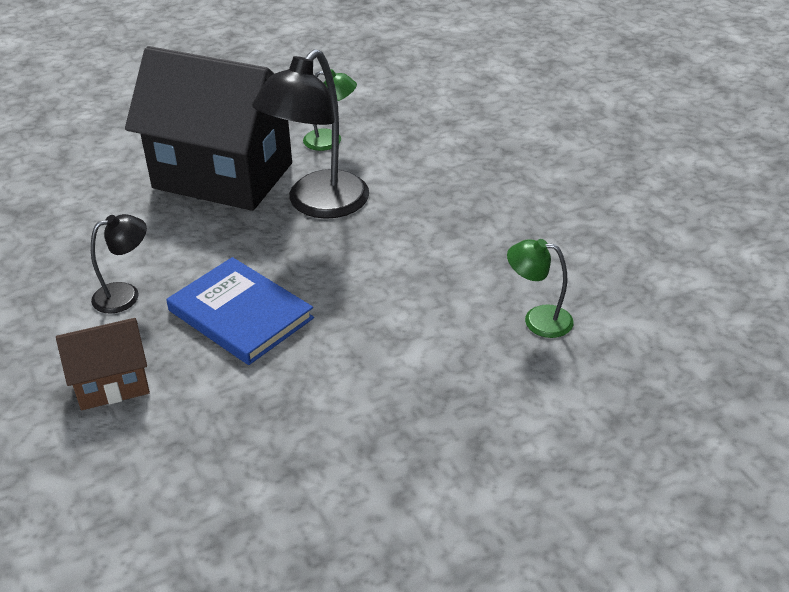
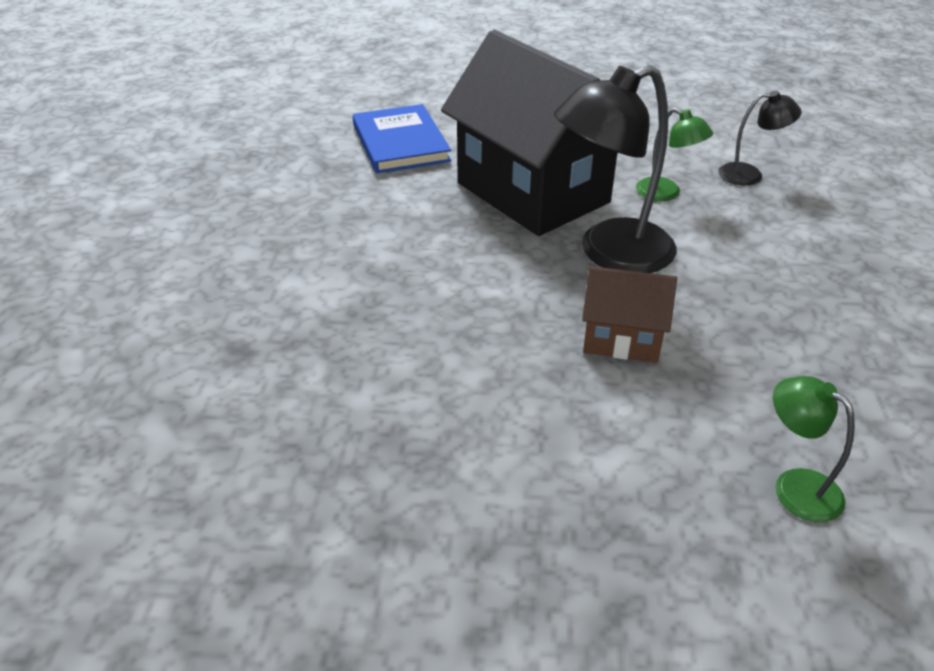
camera: 30 degrees right, 0 degrees up
brown house [56,318,150,410] -> brown house moved to [582,266,677,363]
black lamp [91,214,147,314] -> black lamp moved to [718,91,802,185]
blue book [167,257,314,365] -> blue book moved to [353,104,451,174]

